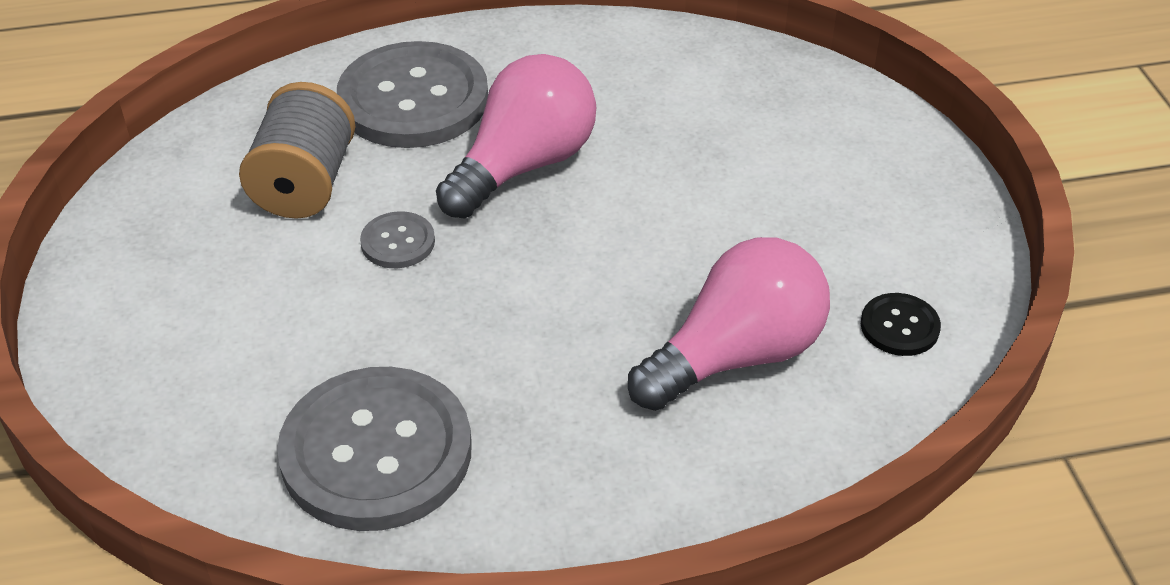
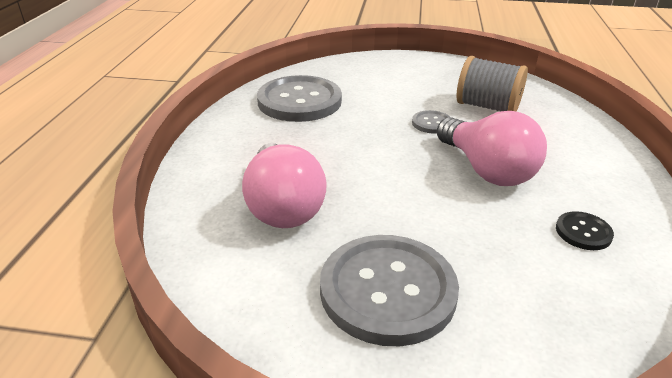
camera: 110 degrees right, 10 degrees down
grey button [337,41,488,148] -> grey button moved to [320,235,459,346]
black button [861,293,941,356] -> black button moved to [556,211,614,250]

